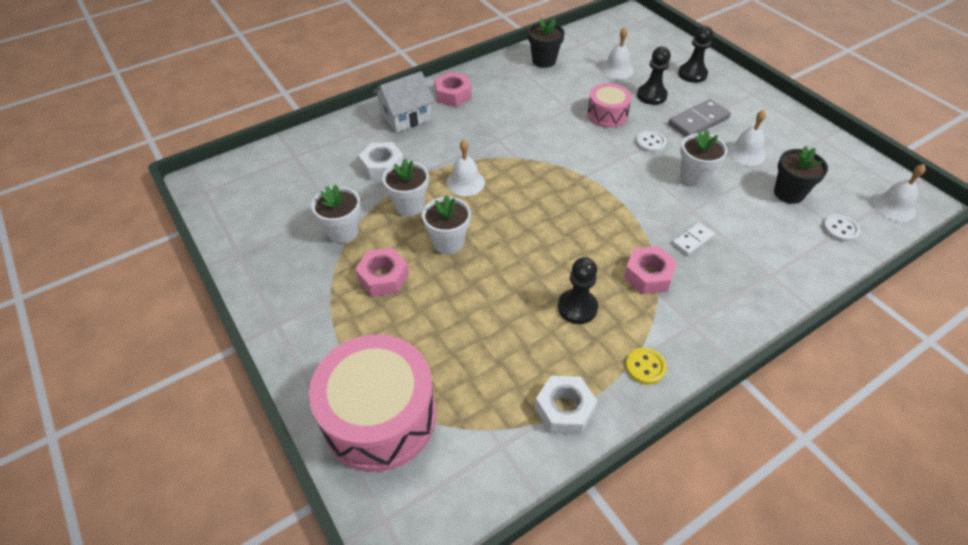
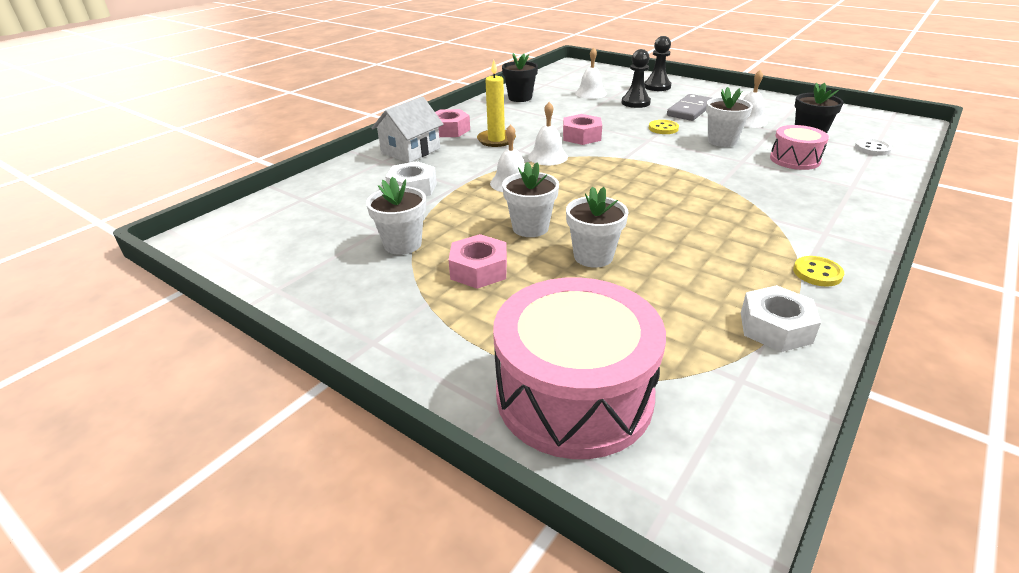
camera: 20 degrees left, 15 degrees down
white flower pot [382,159,429,216] -> white flower pot moved to [566,186,628,268]
black pawn [558,257,598,324] -> none
pink drum [587,83,632,128] -> pink drum moved to [770,125,829,170]
pink nut [624,246,677,294] -> pink nut moved to [563,114,602,145]
white button [636,131,667,153] -> yellow button [649,120,679,134]
white domino [672,223,714,255] -> none
white bell [872,164,926,222] -> white bell moved to [528,102,568,165]
none -> yellow candle [477,60,516,147]

